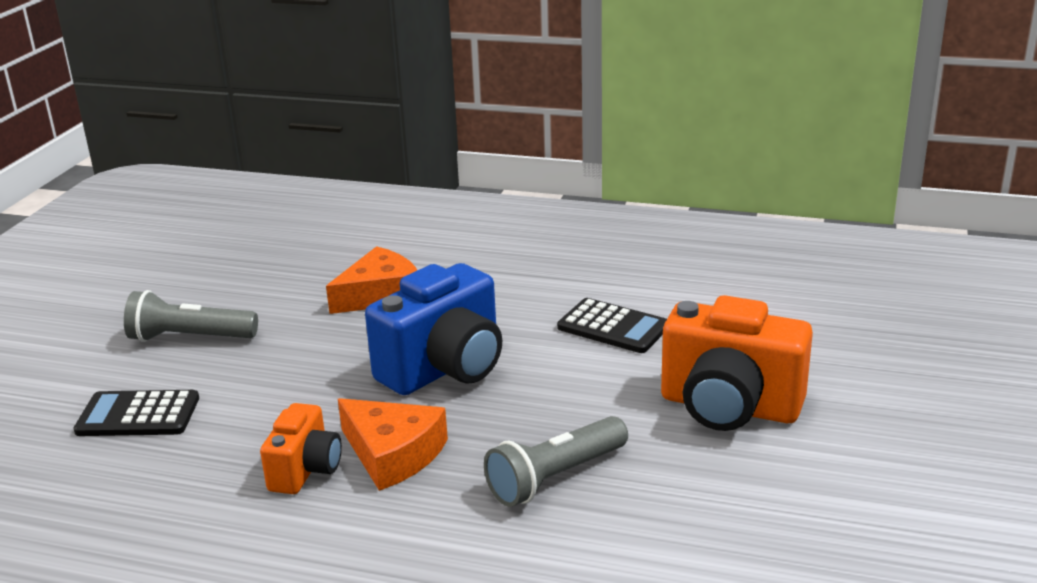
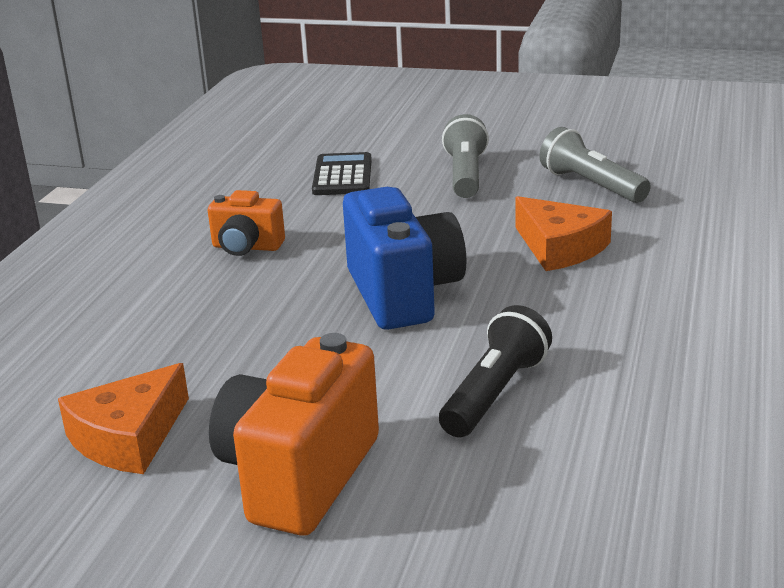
camera: 90 degrees right, 0 degrees up
orange cheese [338,398,448,491] -> orange cheese moved to [58,363,189,474]
blue camera [365,263,502,395] -> blue camera turned 150 degrees counterclockwise [343,187,467,330]
grey flashlight [484,416,628,507] -> grey flashlight moved to [540,127,651,203]
black calculator [557,298,667,353] -> black flashlight [439,305,552,437]

